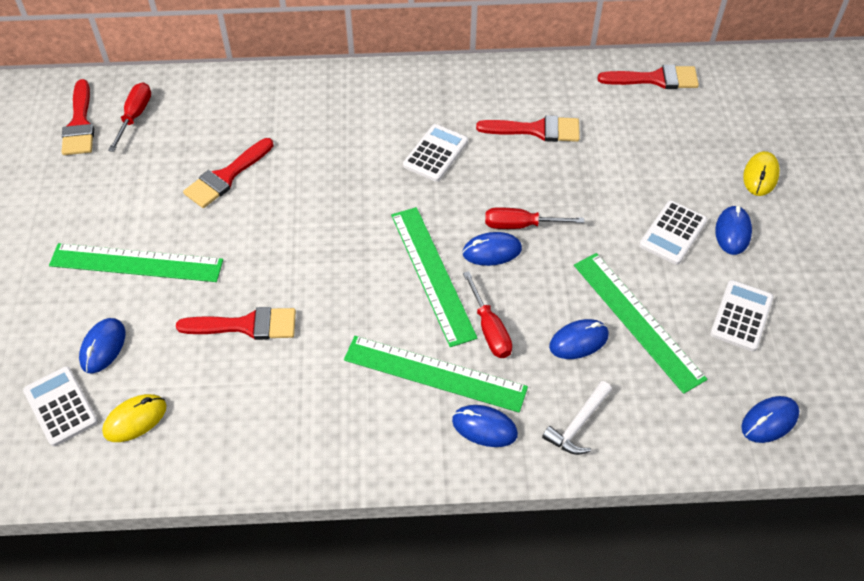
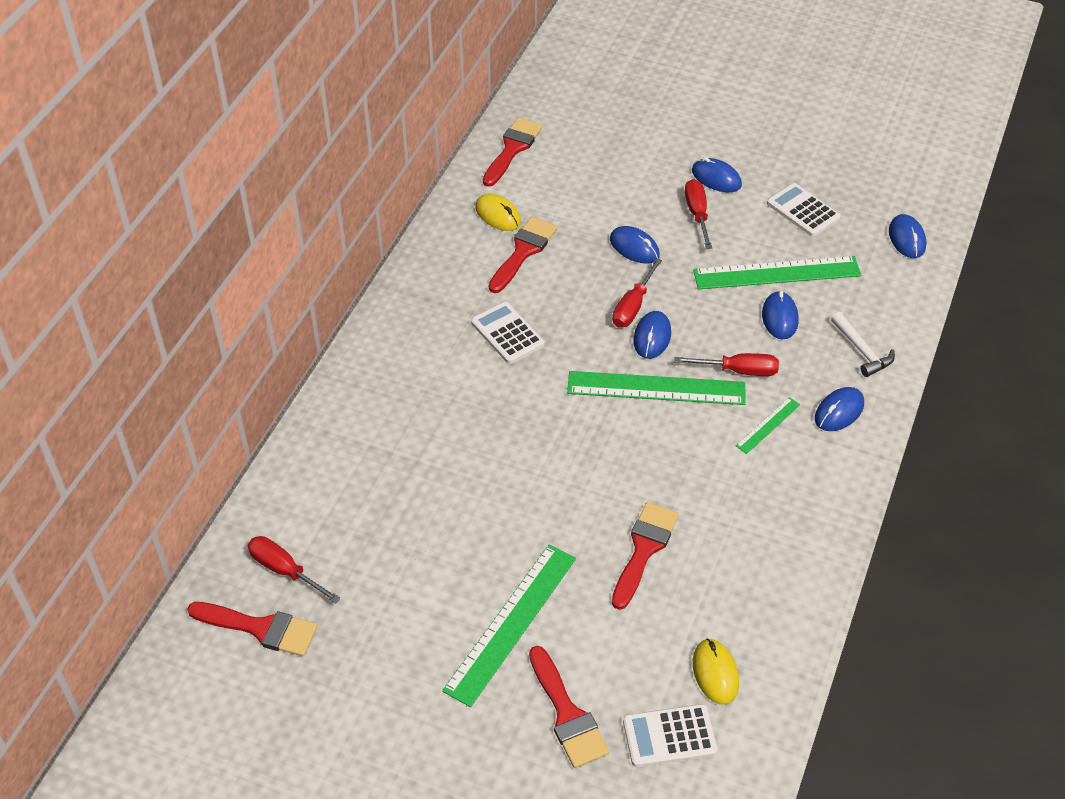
camera: 65 degrees left, 5 degrees down
blue mouse [79,318,126,374] -> blue mouse moved to [610,226,660,264]
red brush [183,138,273,208] -> red brush moved to [529,646,609,768]
green ruler [344,336,528,412] -> green ruler [736,397,800,454], size x0.48
white calculator [639,200,707,265] -> red screwdriver [685,179,712,249]
yellow mouse [743,151,780,196] -> yellow mouse moved to [475,194,521,231]

